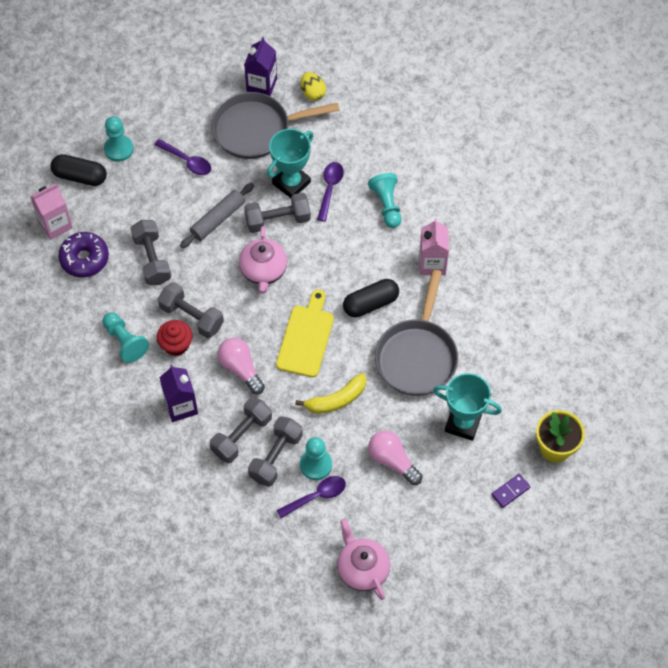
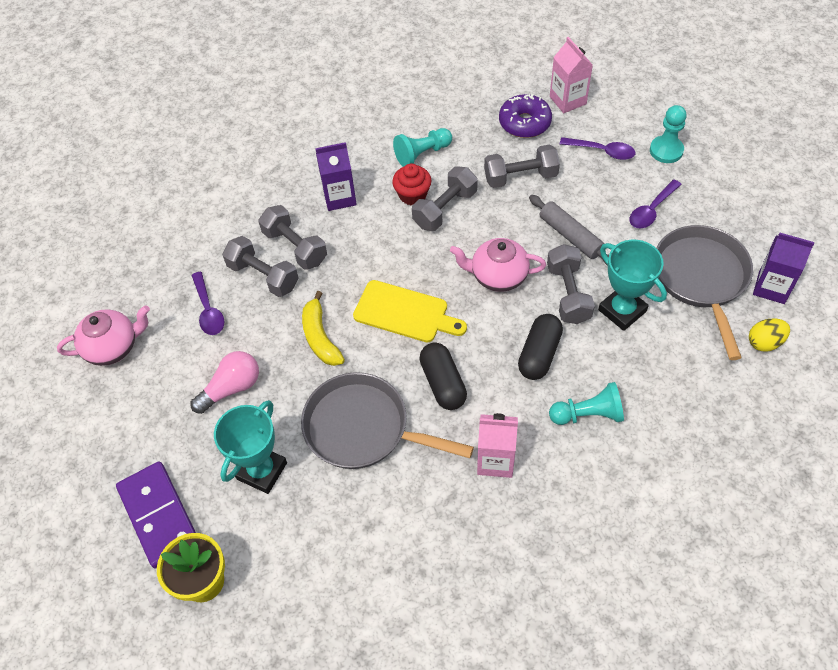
camera: 100 degrees right, 5 degrees down
black capsule [51,154,107,186] -> black capsule moved to [518,314,563,380]
pink light bulb [218,338,265,394] -> none
turquoise pawn [300,437,332,480] -> none
purple spoon [317,162,344,222] -> purple spoon moved to [560,137,636,160]
purple domino [491,474,530,508] -> purple domino [116,461,196,569], size x2.16

